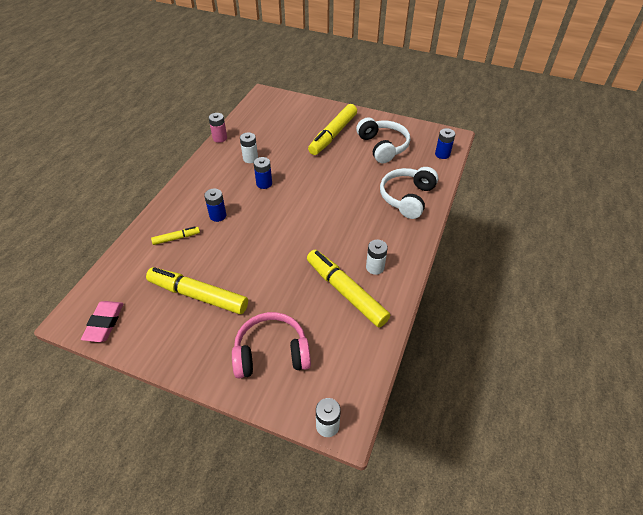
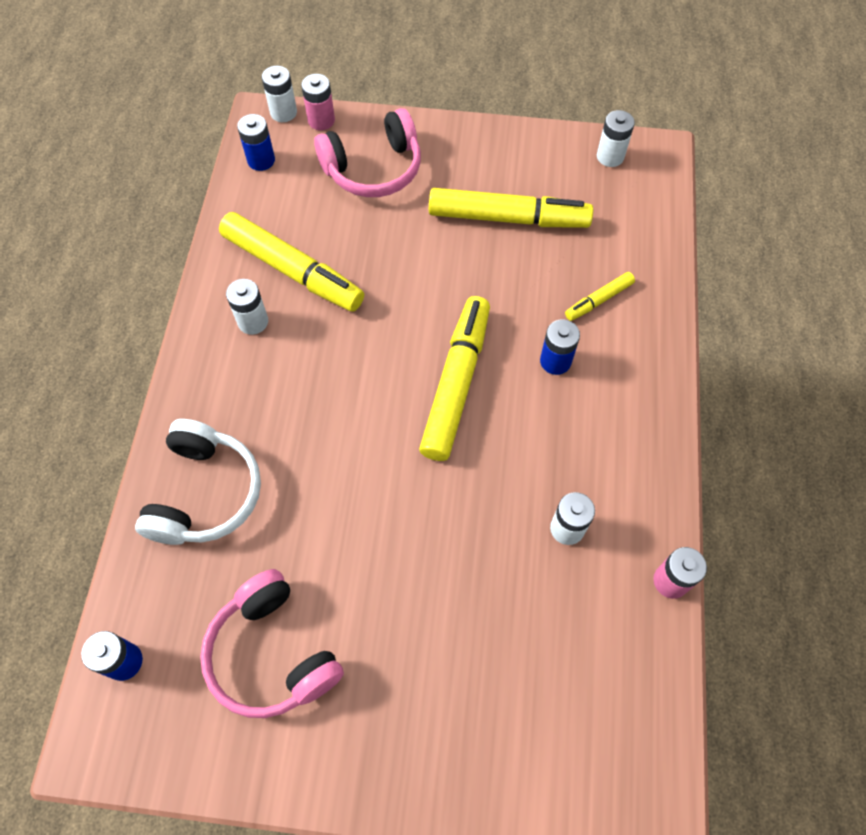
camera: 165 degrees right, 15 degrees up
pink eraser [81,301,124,342] -> white battery [597,110,635,167]
blue battery [254,157,272,189] -> blue battery moved to [237,114,275,171]
yellow marker [308,104,357,155] -> yellow marker moved to [419,296,490,461]
white headphones [356,117,410,163] -> pink headphones [200,569,344,718]
none -> pink battery [301,74,335,130]

